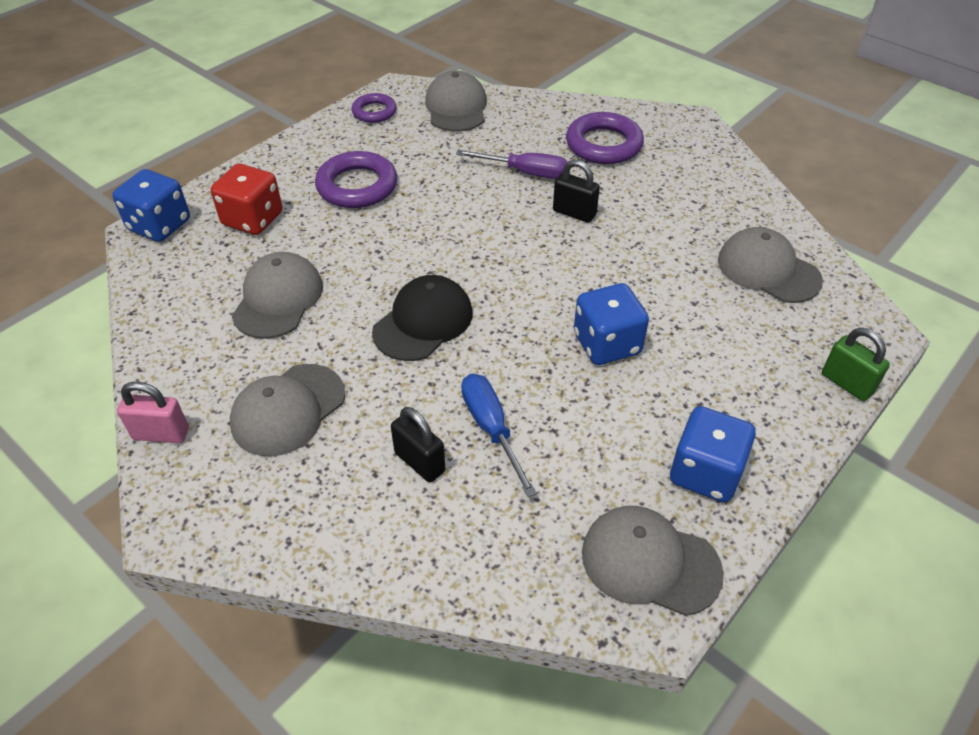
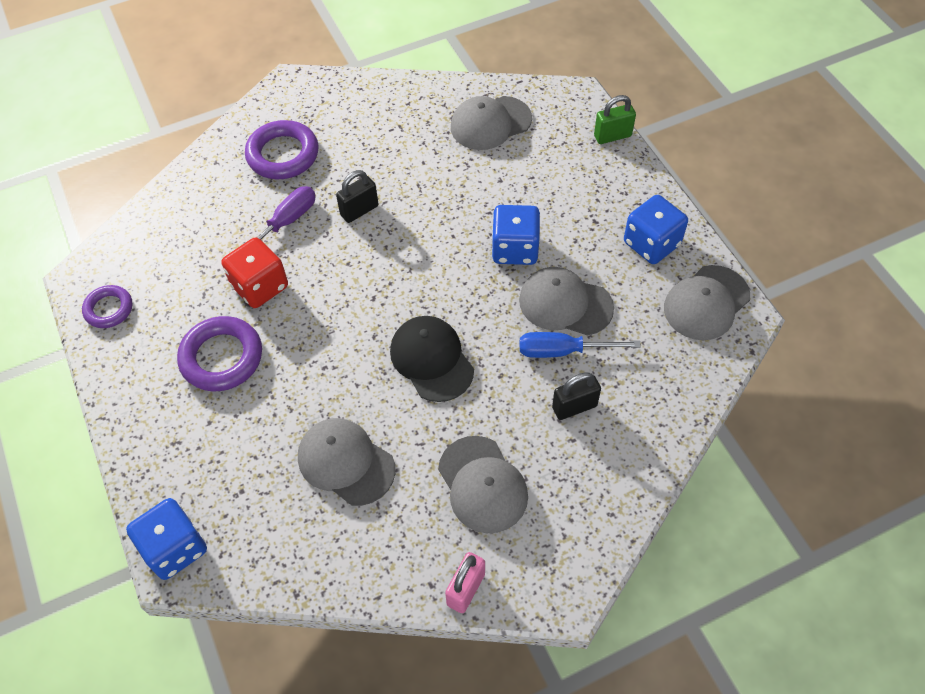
camera: 65 degrees left, 10 degrees up
red dice [211,164,282,235] -> red dice moved to [222,237,288,308]
grey cap [425,70,487,132] -> grey cap moved to [519,267,614,336]

